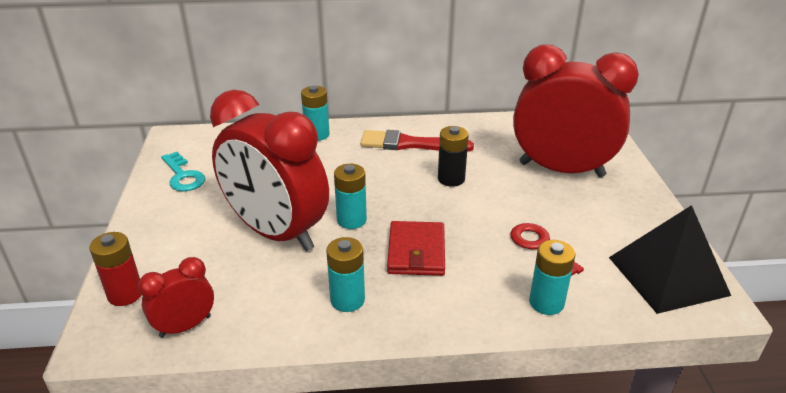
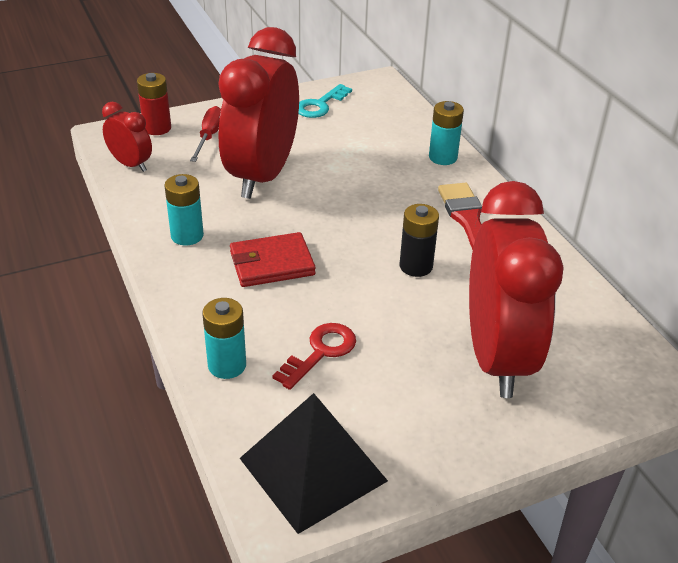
camera: 70 degrees right, 5 degrees up
turquoise battery [334,164,367,229] -> none
none -> red screwdriver [190,106,221,162]

